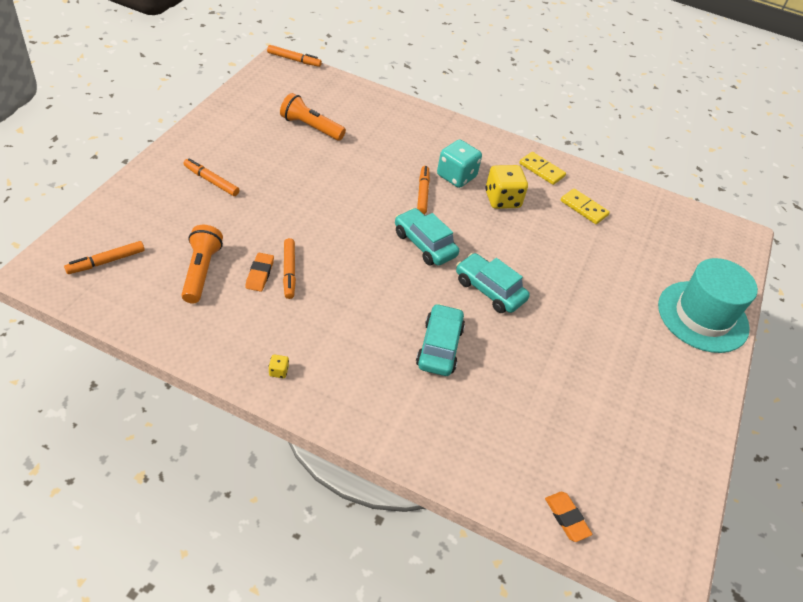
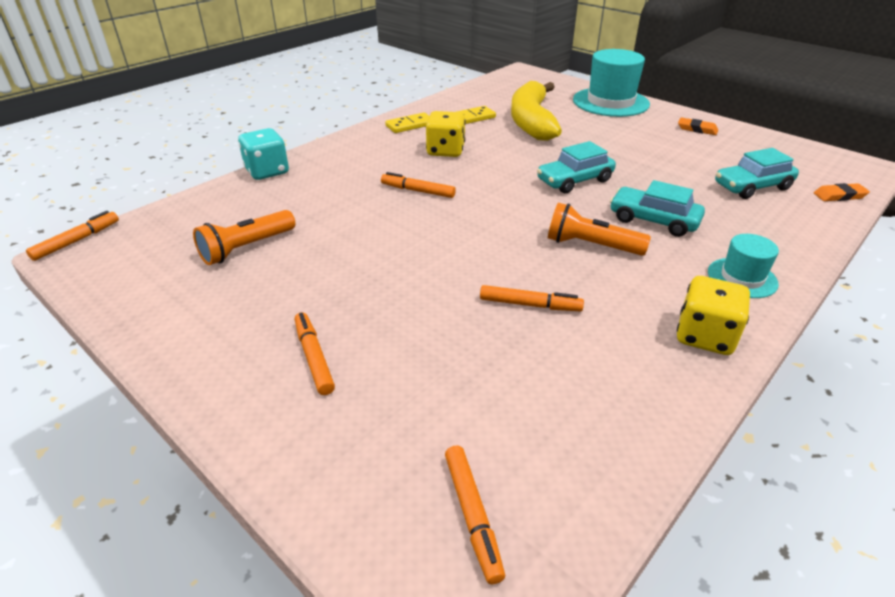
camera: 65 degrees left, 10 degrees down
orange flashlight [181,225,223,303] -> orange flashlight moved to [548,203,651,256]
orange marker [183,158,239,196] -> orange marker turned 105 degrees clockwise [295,312,335,395]
orange eraser [245,253,274,292] -> orange eraser moved to [678,118,718,135]
yellow dice [269,354,289,378] -> yellow dice [677,276,750,355], size x2.42
turquoise car [395,208,459,266] -> turquoise car moved to [715,148,799,199]
turquoise dice [437,139,482,188] -> turquoise dice moved to [238,128,289,180]
none -> yellow banana [511,81,562,141]
none -> turquoise hat [708,234,779,298]

